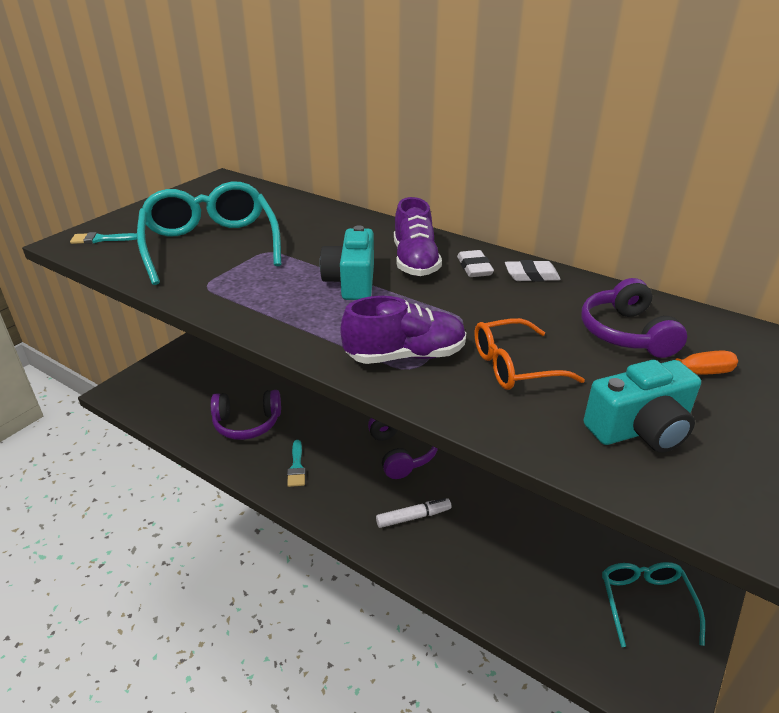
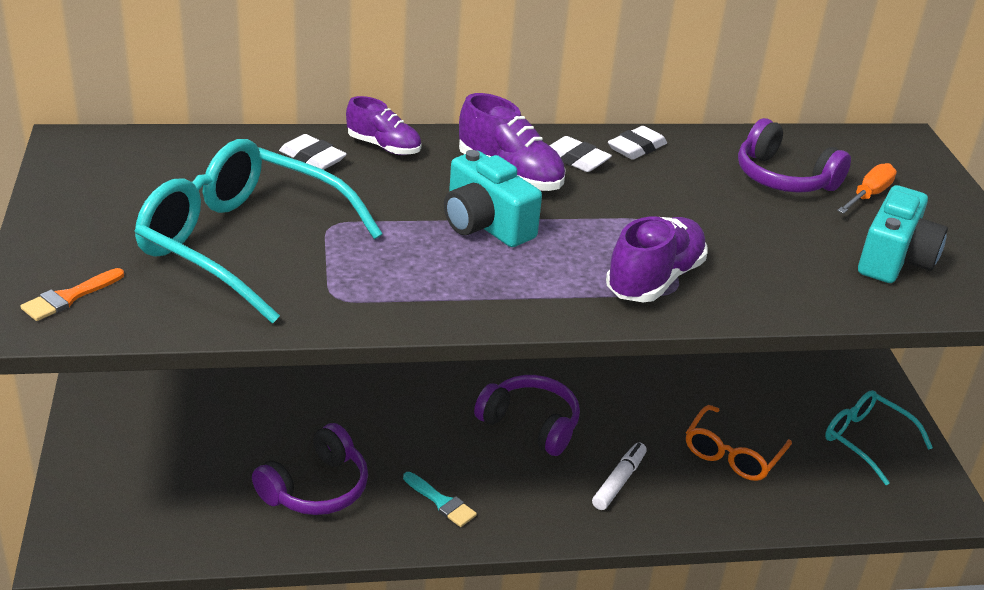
camera: 45 degrees left, 0 degrees up
turquoise brush [70,232,137,244] -> orange brush [20,268,124,321]
orange glasses [475,318,585,390] -> orange glasses moved to [686,405,792,481]
none -> white eraser [279,134,347,170]
none -> purple shoe [346,96,421,155]

